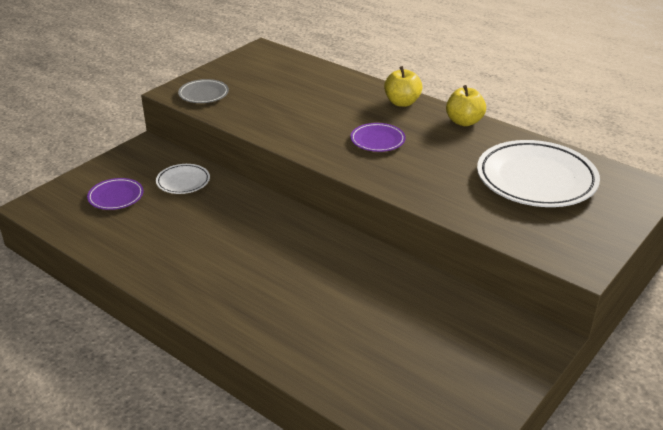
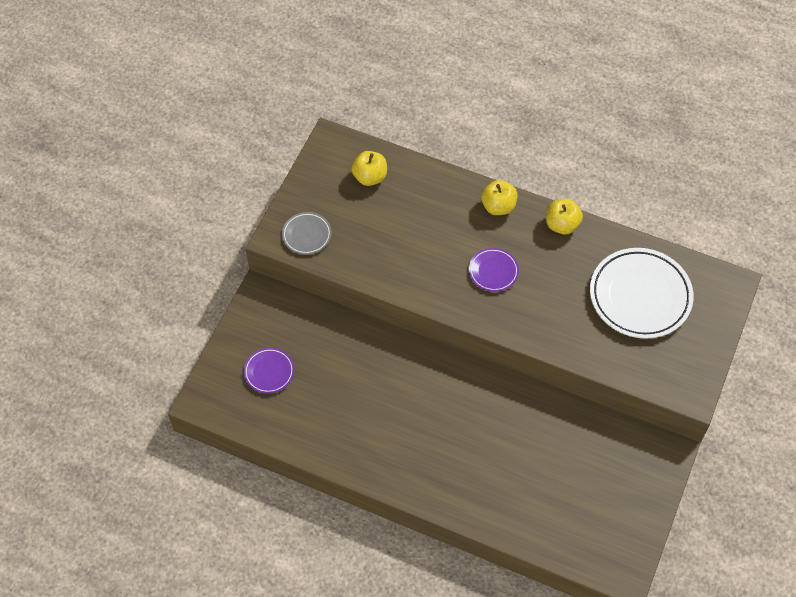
camera: 15 degrees left, 25 degrees up
white plate [156,164,210,194] -> none
none -> yellow apple [351,151,387,186]

